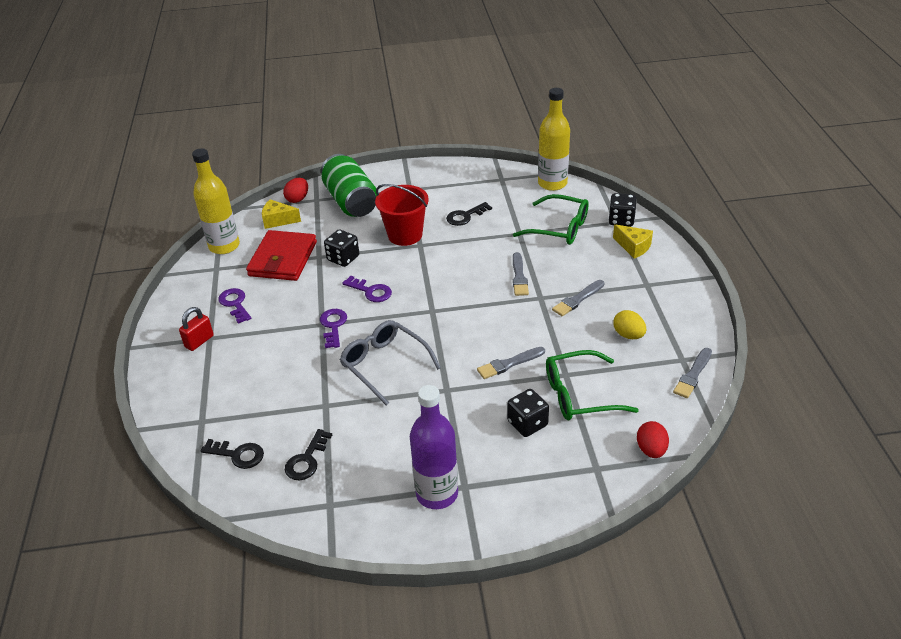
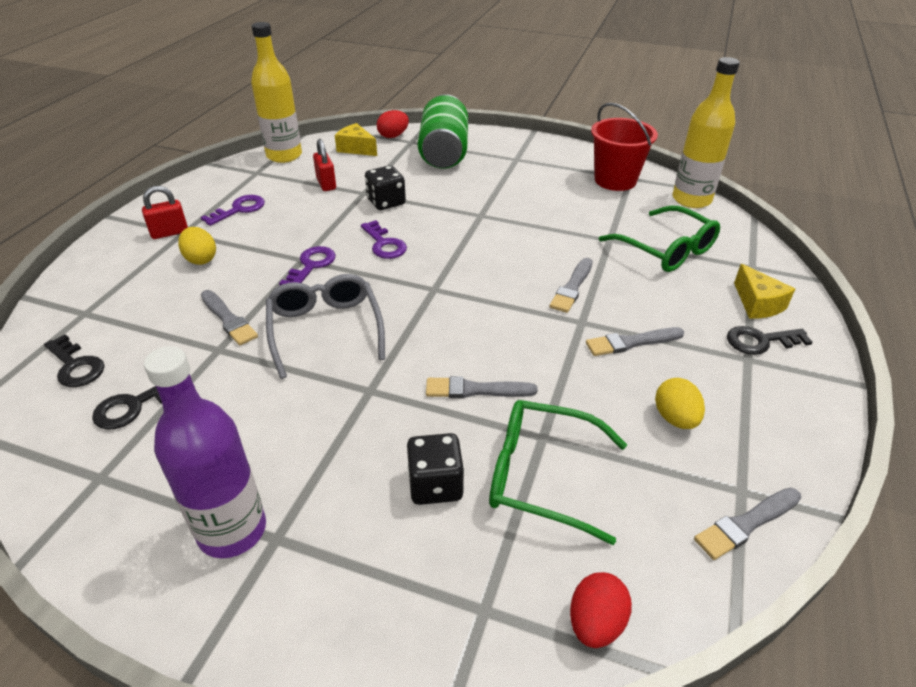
camera: 25 degrees right, 0 degrees up
purple key [218,288,251,324] -> purple key turned 45 degrees clockwise [201,195,265,226]
red wallet [246,230,317,281] -> red padlock [313,139,336,191]
red bucket [375,184,429,246] -> red bucket moved to [591,103,658,191]
black key [446,202,492,226] -> black key moved to [727,326,813,355]
black dice [608,193,637,227] -> none
none -> yellow egg [178,227,216,265]
none -> grey brush [201,290,258,345]

